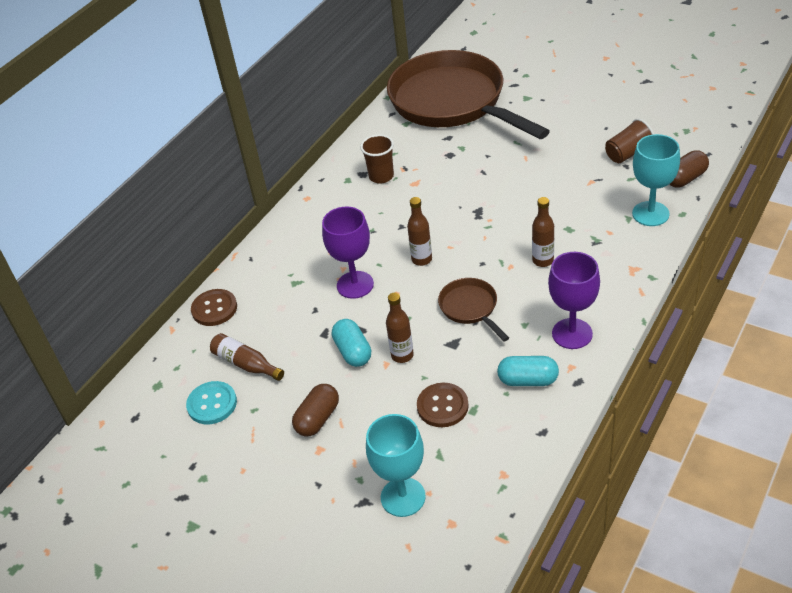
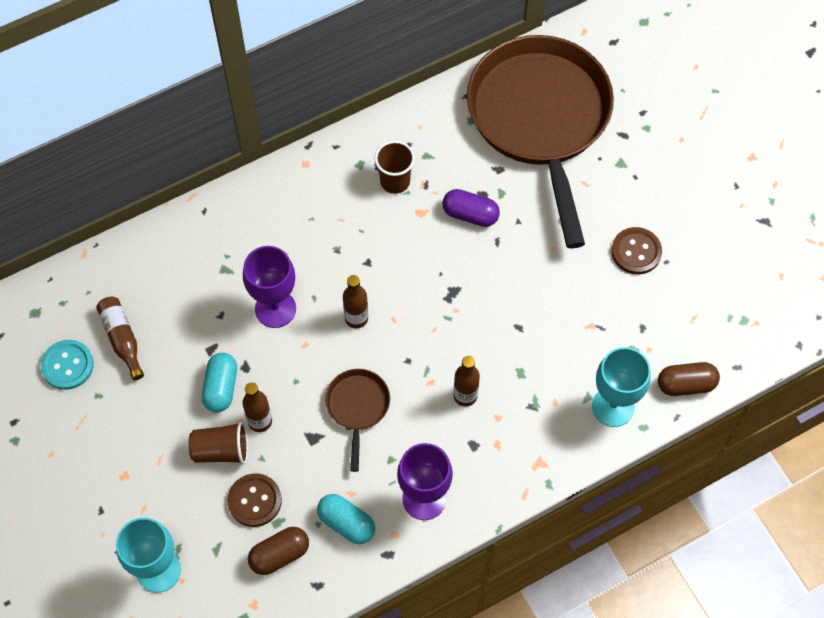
camera: 25 degrees right, 20 degrees up
brown button [191,289,237,326] -> brown button moved to [611,227,662,274]
brown capsule [292,384,339,436] -> brown capsule moved to [248,527,309,575]
brown cup [605,118,654,163] -> brown cup moved to [189,421,248,465]
none -> purple capsule [442,189,500,227]

